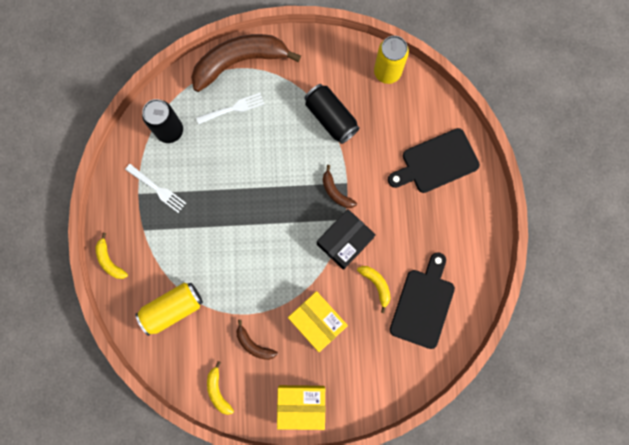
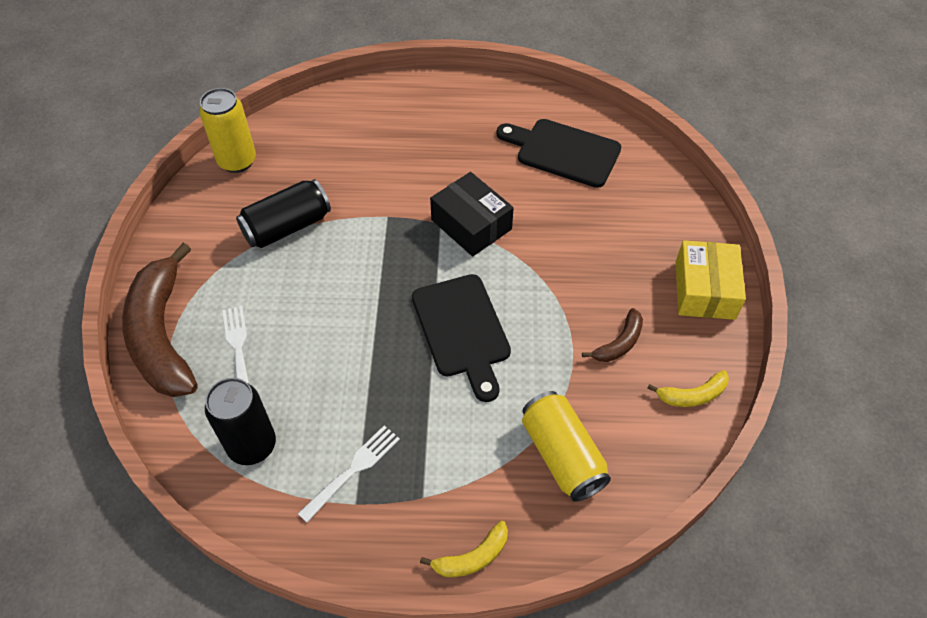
camera: 85 degrees left, 25 degrees down
yellow box [288,291,348,352] -> none
brown banana [323,165,357,208] -> none
yellow banana [357,266,390,313] -> none
black cutting board [388,128,480,193] -> black cutting board moved to [412,274,511,402]

